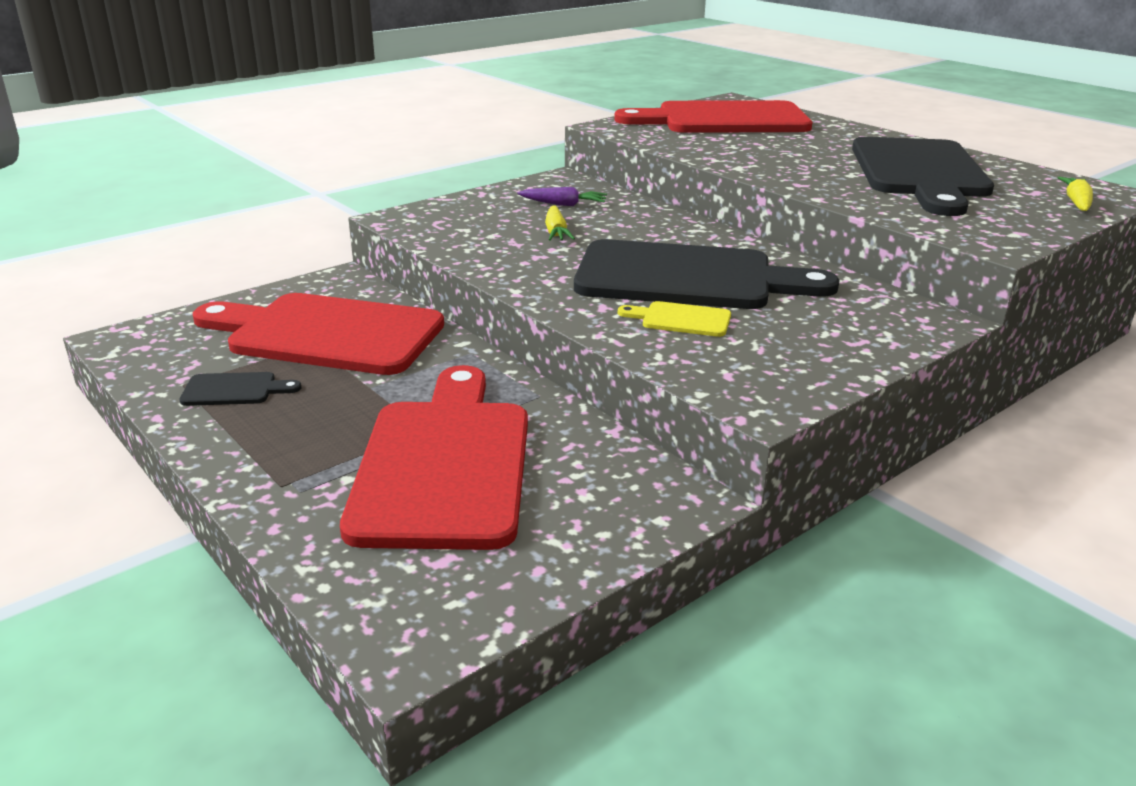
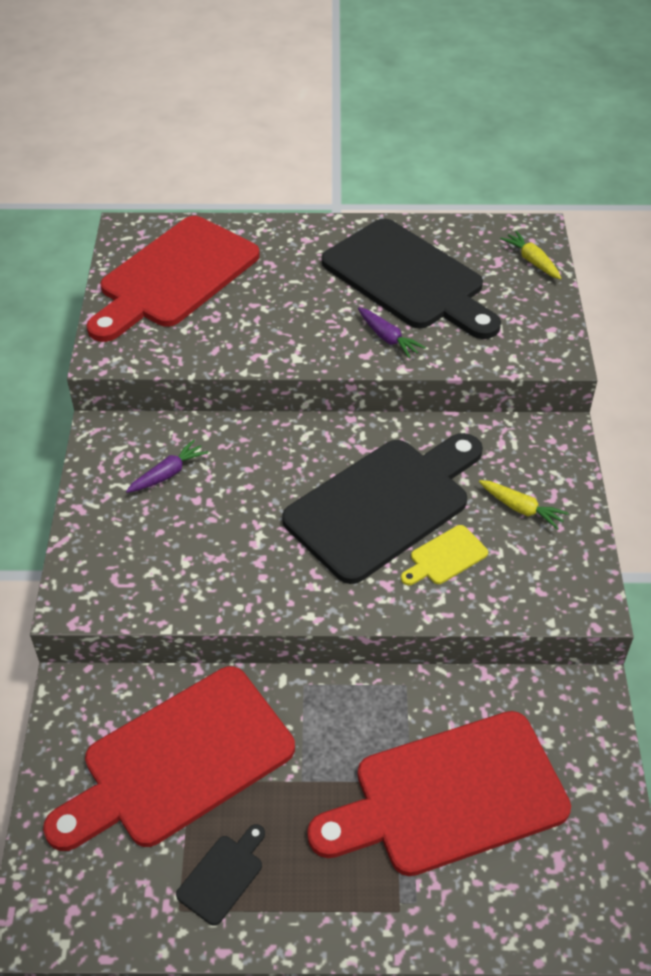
camera: 50 degrees left, 20 degrees up
red cutting board [340,365,528,550] -> red cutting board turned 60 degrees counterclockwise [307,711,571,876]
yellow carrot [545,205,575,241] -> yellow carrot moved to [479,480,569,530]
none -> purple carrot [358,307,426,359]

